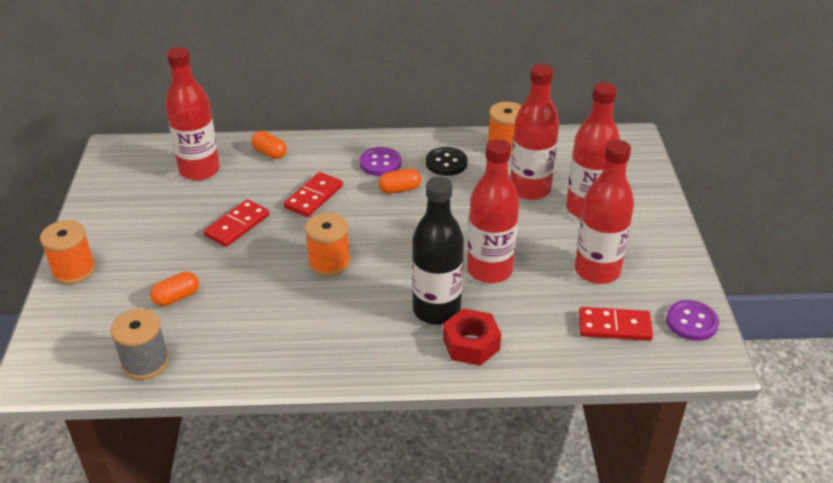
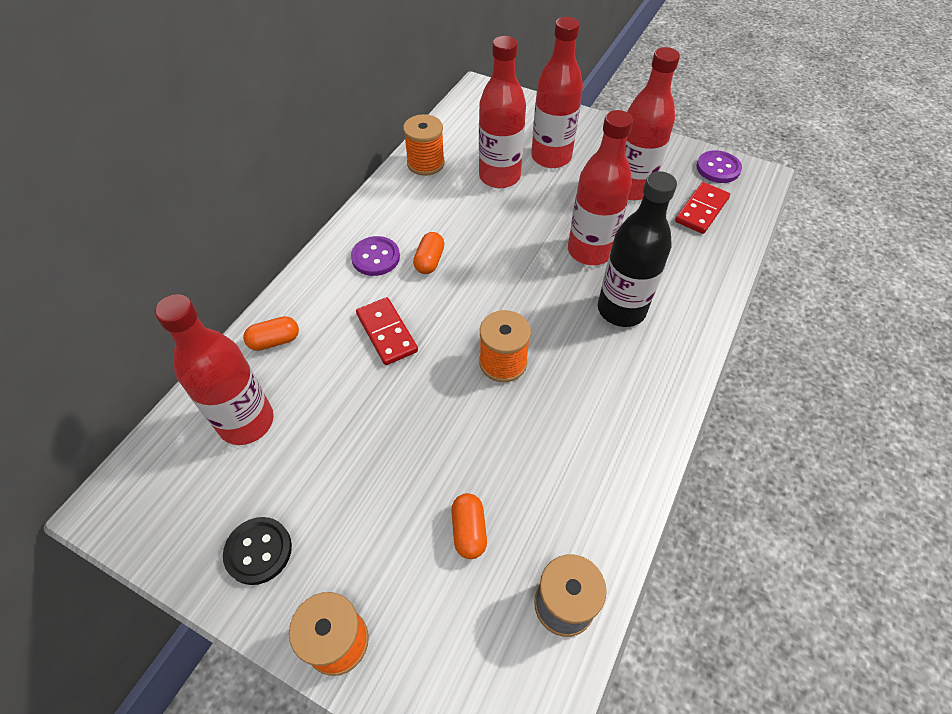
camera: 60 degrees left, 15 degrees up
red domino [204,199,269,247] -> none
black button [426,147,467,176] -> black button moved to [223,517,292,585]
red nut [443,308,501,366] -> none

